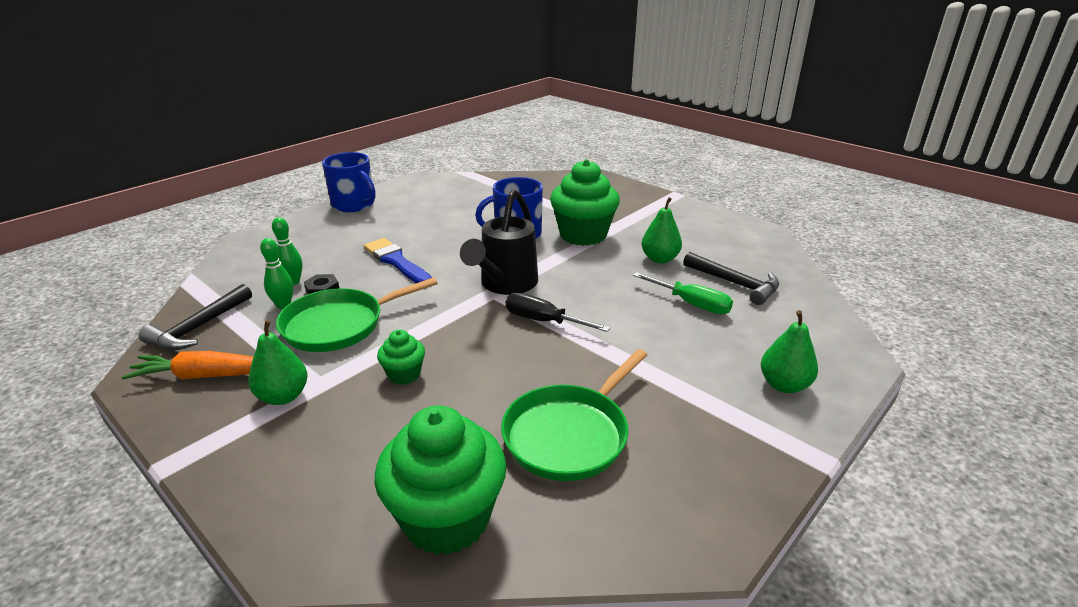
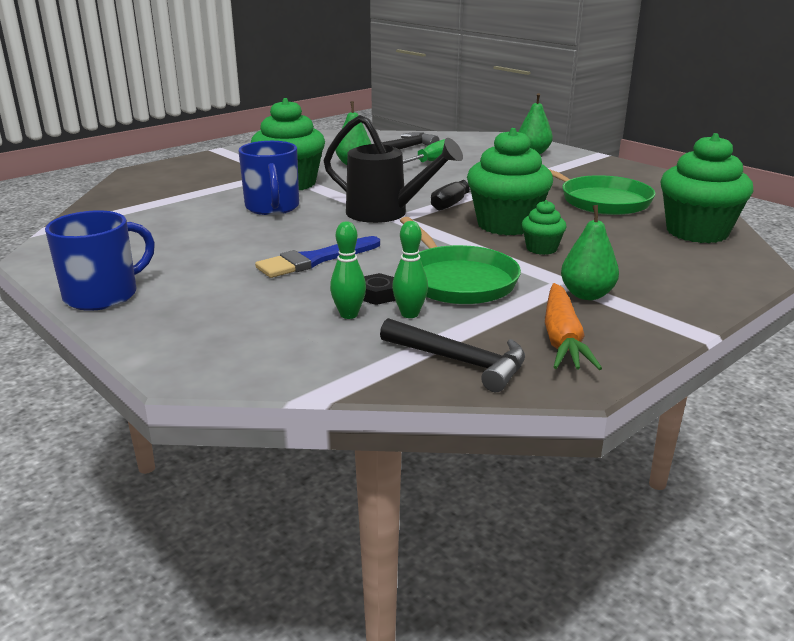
camera: 85 degrees left, 5 degrees down
none -> green cupcake [467,128,553,235]

